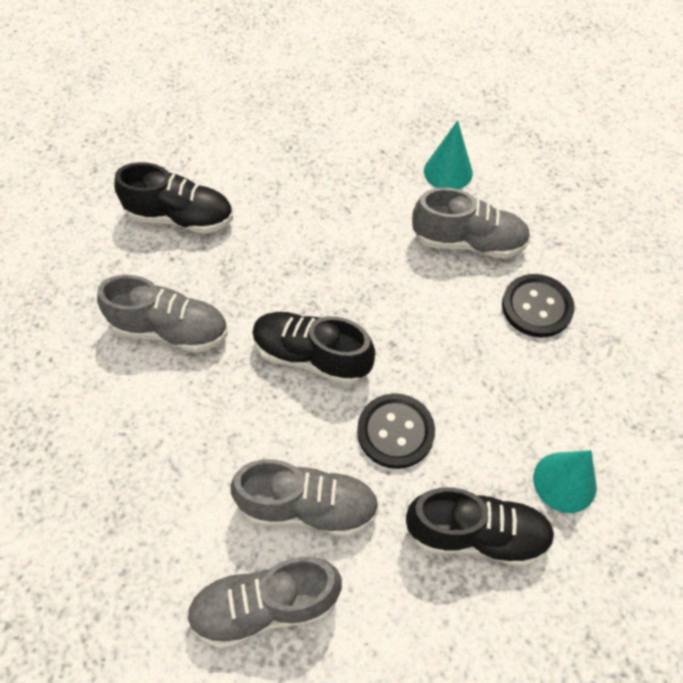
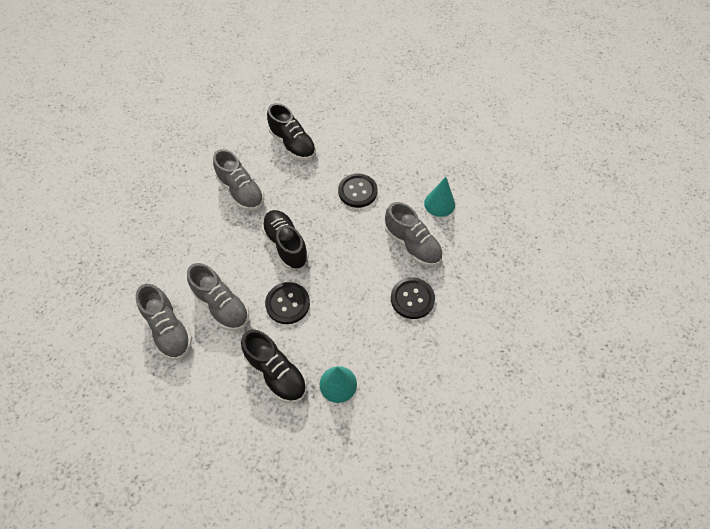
camera: 40 degrees right, 0 degrees up
grey shoe [186,557,342,649] -> grey shoe turned 150 degrees counterclockwise [136,284,192,360]
none -> black button [338,174,377,208]

